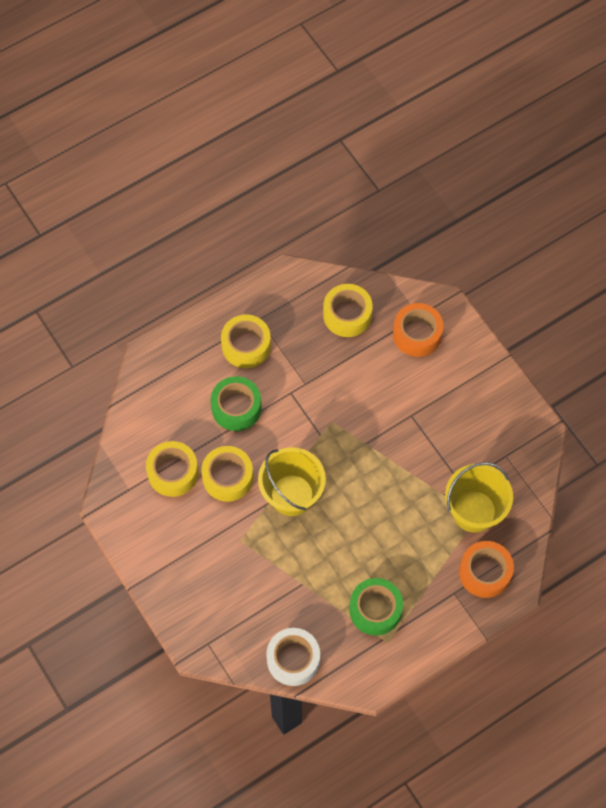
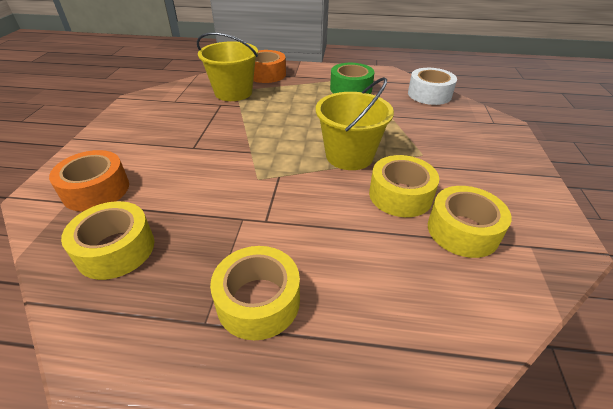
camera: 140 degrees left, 25 degrees down
green tape [211,376,261,431] -> none

